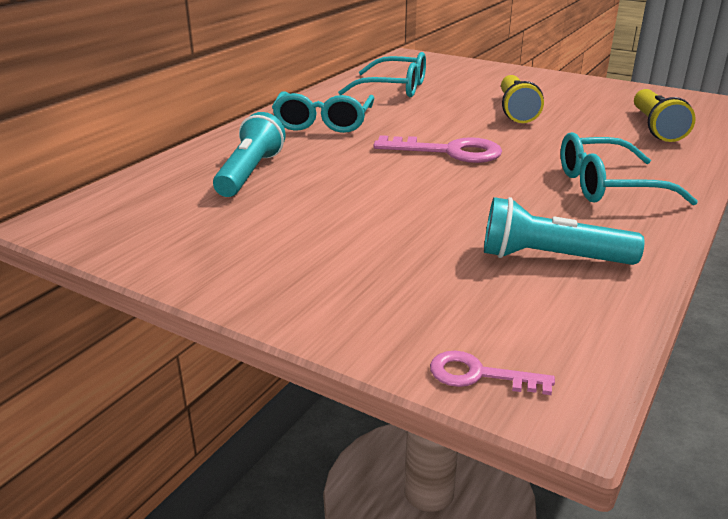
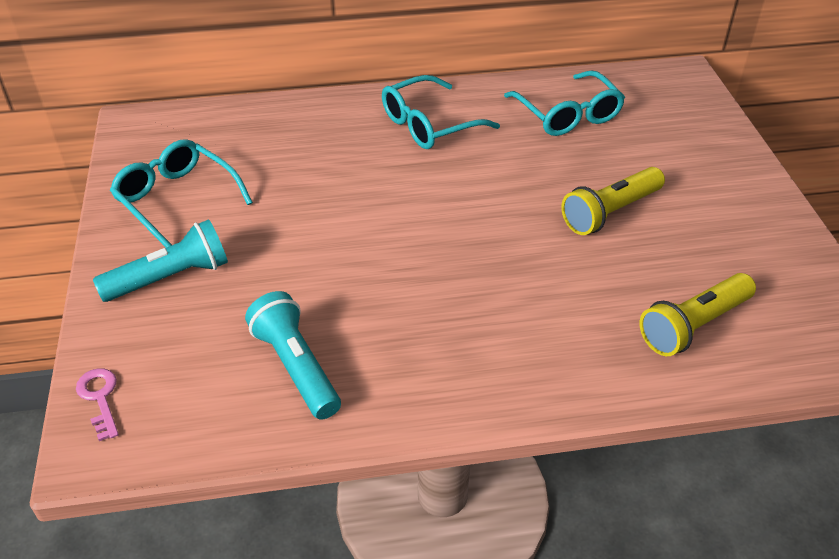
camera: 50 degrees right, 15 degrees up
turquoise flashlight [213,112,286,197] -> turquoise flashlight moved to [93,219,228,302]
pink key [373,135,502,163] -> none
turquoise glasses [561,132,698,205] -> turquoise glasses moved to [110,139,253,248]

